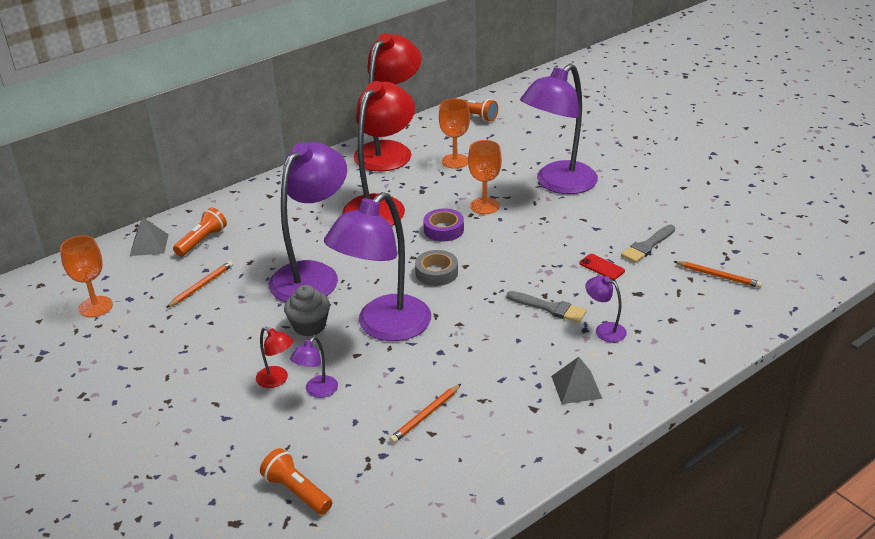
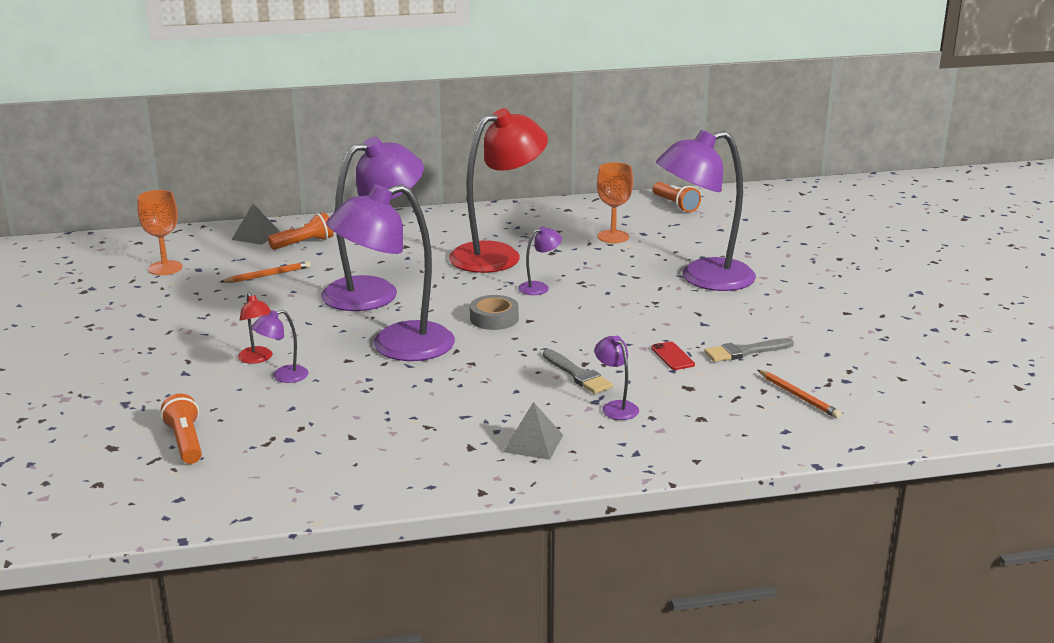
camera: 25 degrees right, 10 degrees down
grey cupcake [284,285,330,336] -> none
red lamp [354,33,422,171] -> none
orange pencil [389,384,461,443] -> none
purple tape [423,208,464,241] -> purple lamp [518,226,562,295]
orange goblet [468,140,502,214] -> none

